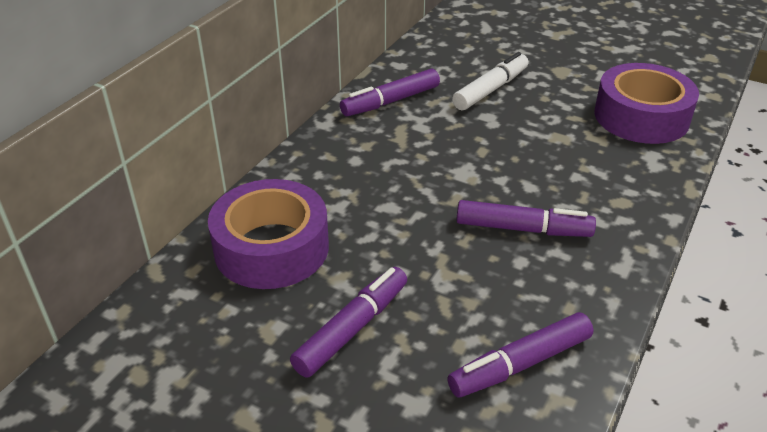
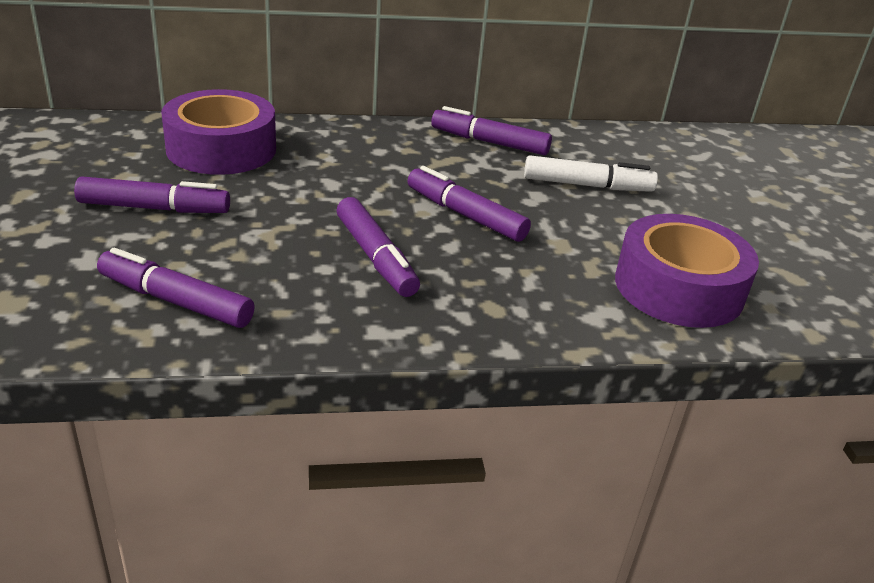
camera: 50 degrees right, 5 degrees down
none -> purple marker [407,166,531,242]

